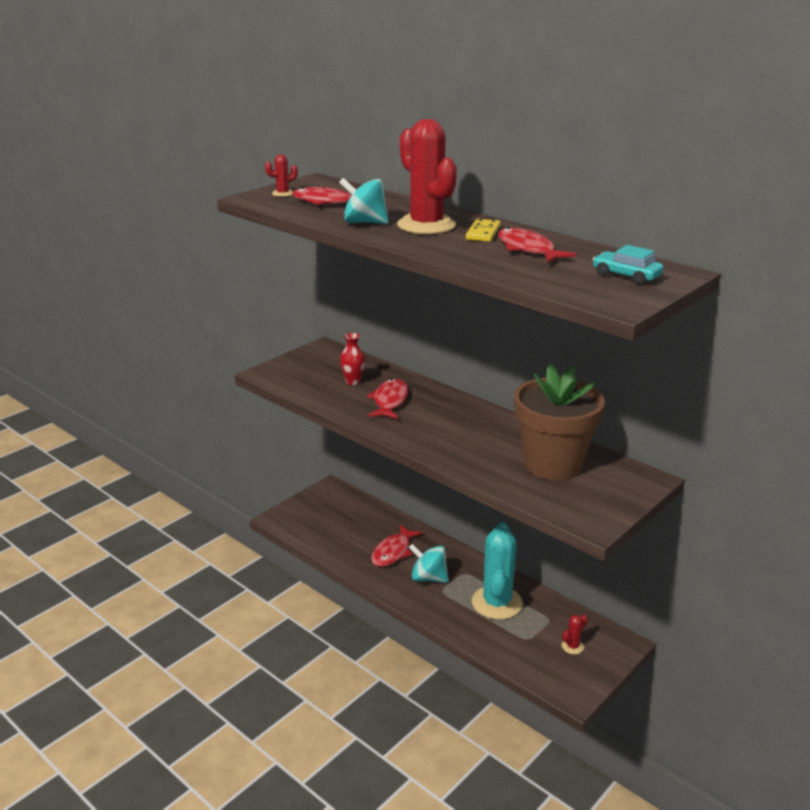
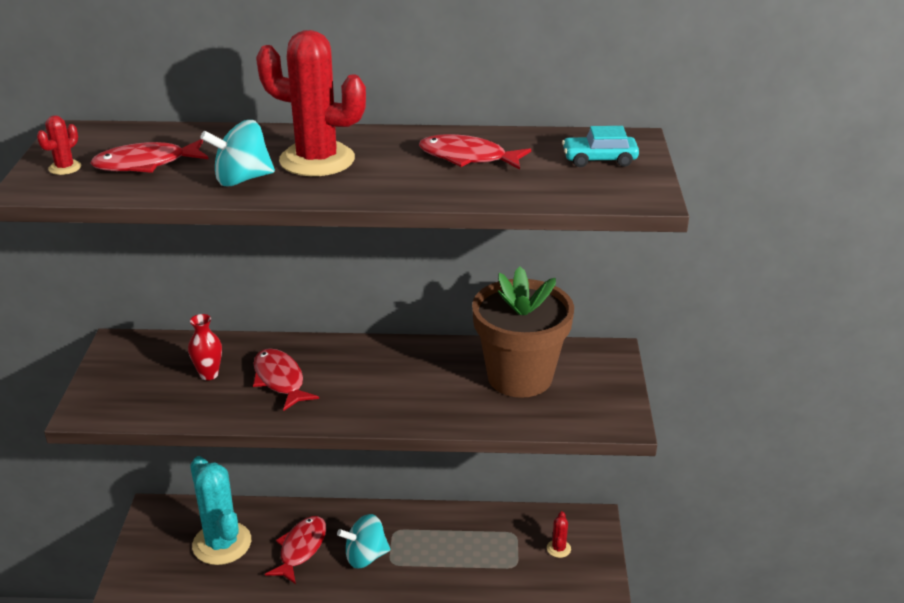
camera: 40 degrees left, 5 degrees up
red fish [371,525,422,567] -> red fish turned 150 degrees counterclockwise [265,516,326,584]
yellow domino [466,219,501,242] -> none
turquoise cactus [472,522,523,620] -> turquoise cactus moved to [190,456,251,565]

